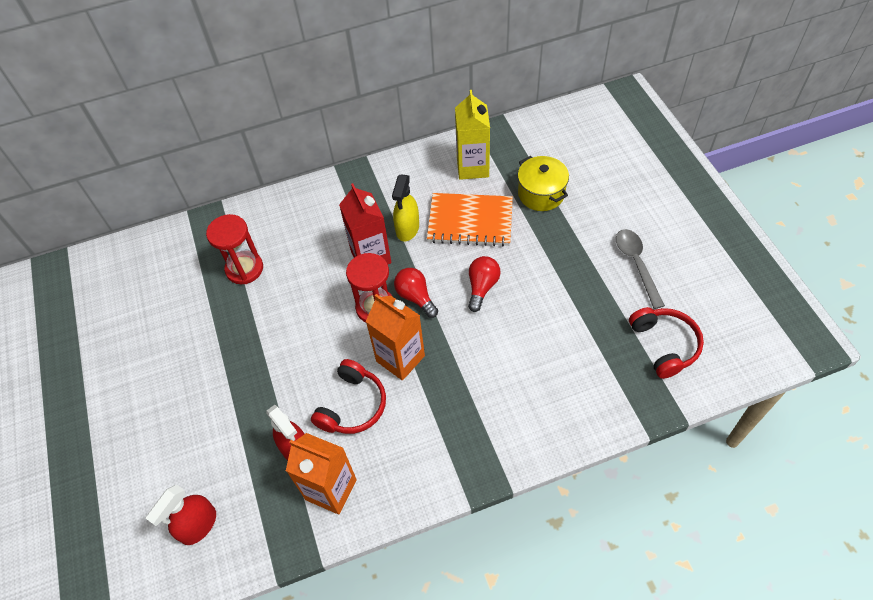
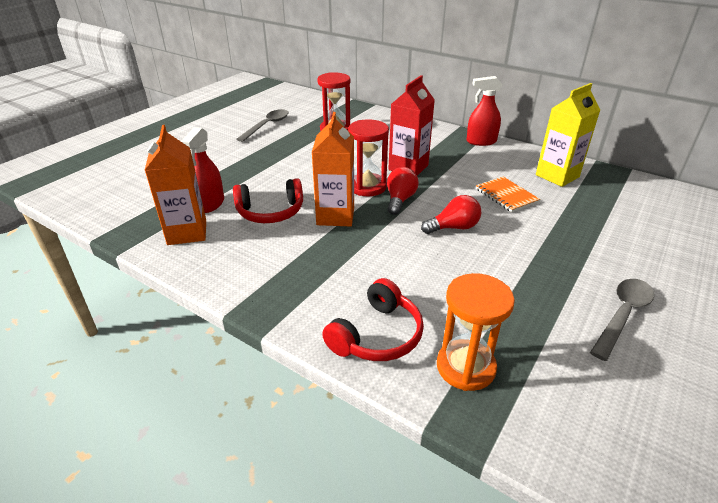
camera: 50 degrees right, 20 degrees down
red spray bottle [146,485,216,545] -> red spray bottle moved to [466,76,503,146]
yellow spray bottle [392,174,419,241] -> none
orange notebook [427,193,513,247] -> orange notebook [476,177,540,212], size x0.61
yellow pot [518,156,569,211] -> none
red headphones [629,307,704,379] -> red headphones moved to [322,278,424,361]
none -> grey spoon [236,109,288,142]
none -> orange hourglass [437,273,515,391]

